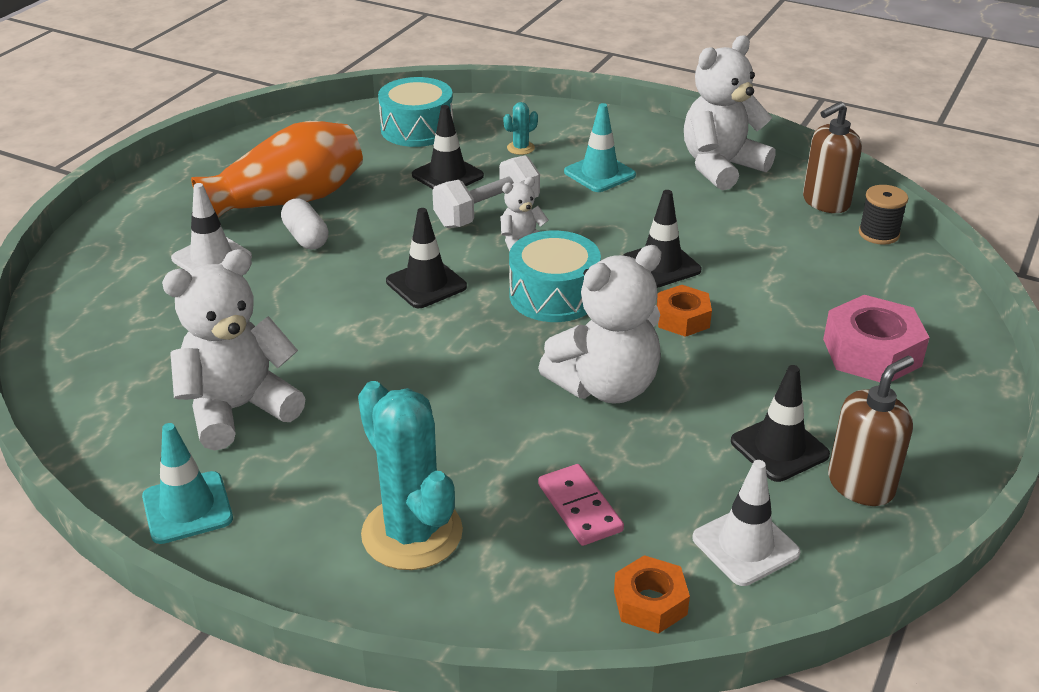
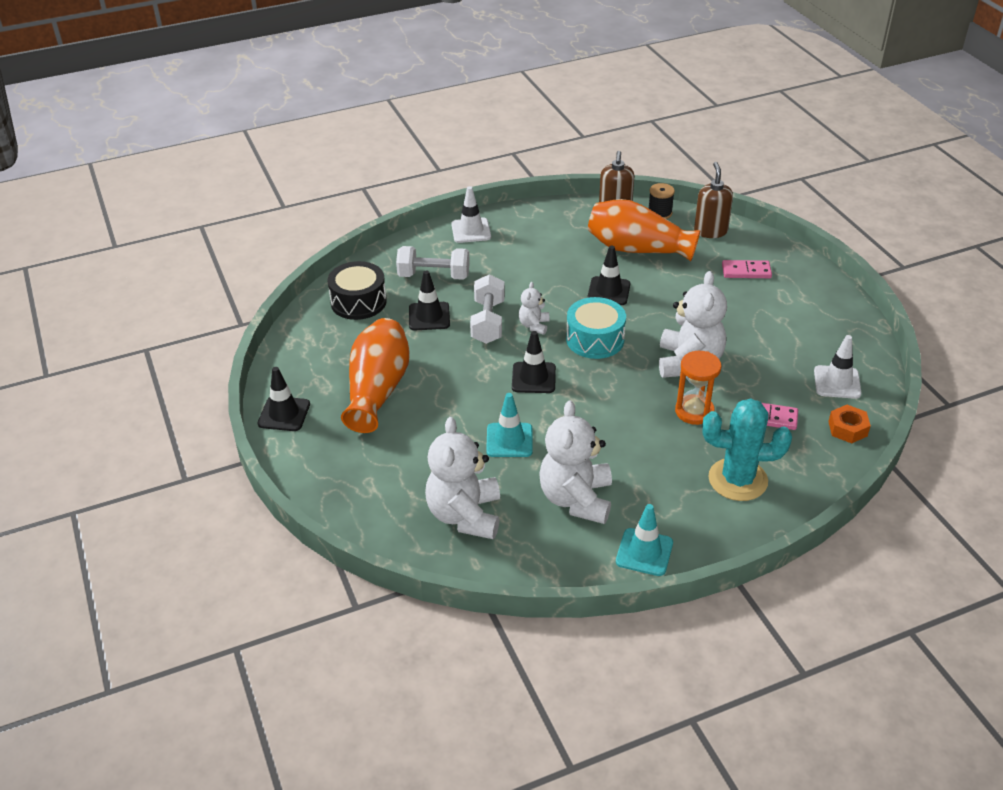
camera: 50 degrees left, 5 degrees up
white traffic cone [171,183,252,272] -> white traffic cone moved to [451,186,491,243]
white capsule [281,198,329,250] -> none
turquoise drum [378,77,454,147] -> black drum [328,261,387,320]
turquoise cactus [504,102,538,155] -> white dumbbell [396,246,470,280]
turquoise traffic cone [564,103,636,192] -> turquoise traffic cone moved to [486,393,533,457]
orange nut [657,285,712,337] -> none
white teddy bear [684,35,776,190] -> white teddy bear moved to [425,417,500,539]
black traffic cone [731,365,830,482] -> black traffic cone moved to [258,367,310,431]
pink nut [823,295,930,382] -> pink domino [722,260,772,278]
brown soap dispenser [828,356,914,506] -> brown soap dispenser moved to [694,162,733,238]
none -> orange vase [588,199,700,261]
none -> orange hourglass [675,351,722,425]

